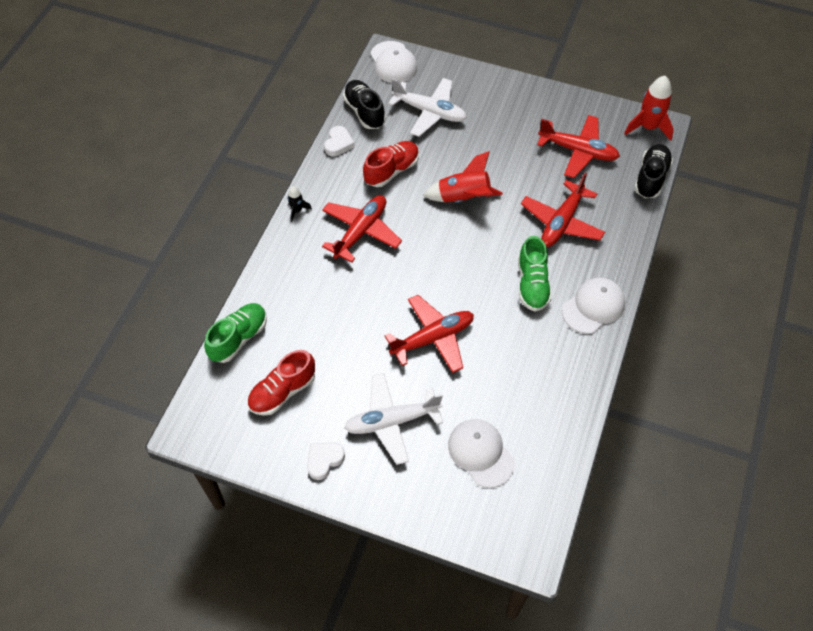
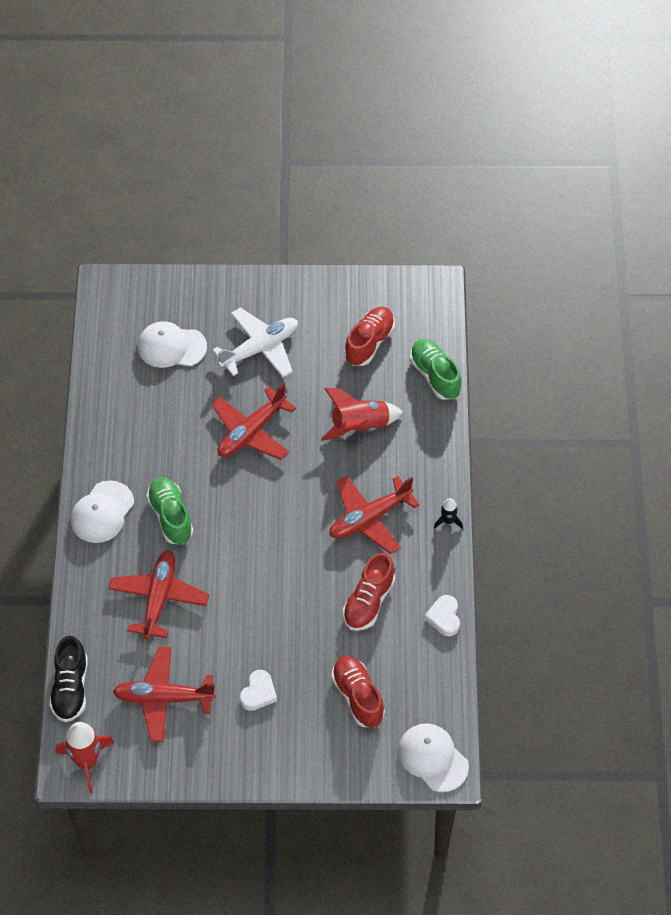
camera: 160 degrees right, 0 degrees up
green shoe [204,303,267,363] -> green shoe turned 135 degrees clockwise [410,339,462,400]
white heart [307,442,345,480] -> white heart moved to [240,670,277,711]
red plane [322,195,402,263] -> red plane turned 45 degrees clockwise [329,476,420,554]
black shoe [343,80,386,129] -> none
white plane [388,78,467,137] -> red shoe [331,656,385,728]
red rocket [423,151,503,203] -> red rocket moved to [321,388,403,441]
white cap [448,419,515,488] -> white cap turned 150 degrees clockwise [138,321,207,368]

